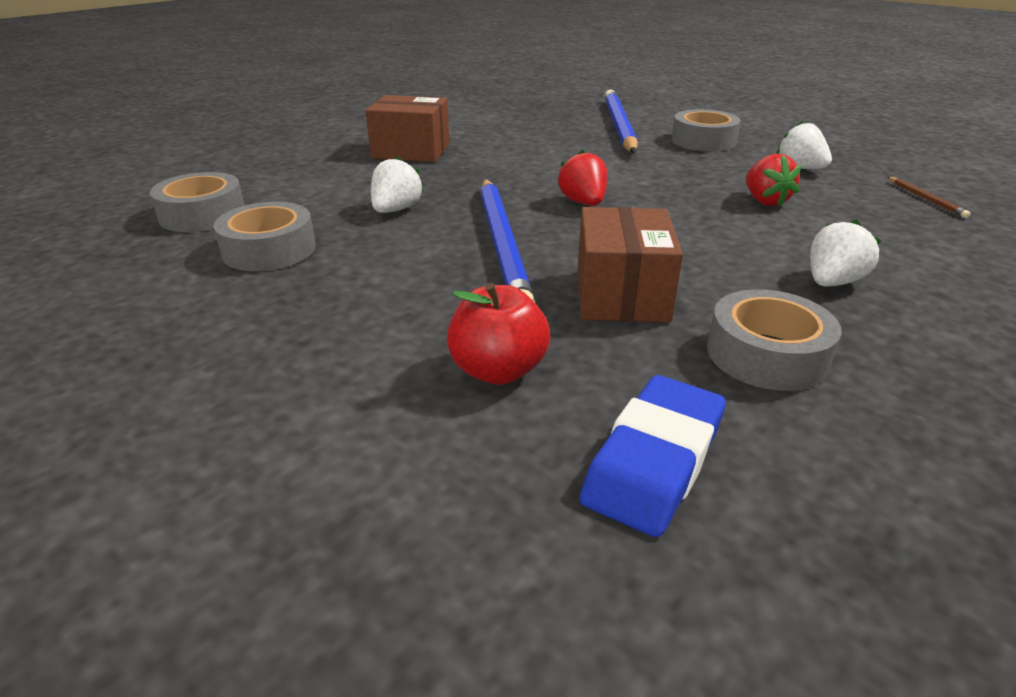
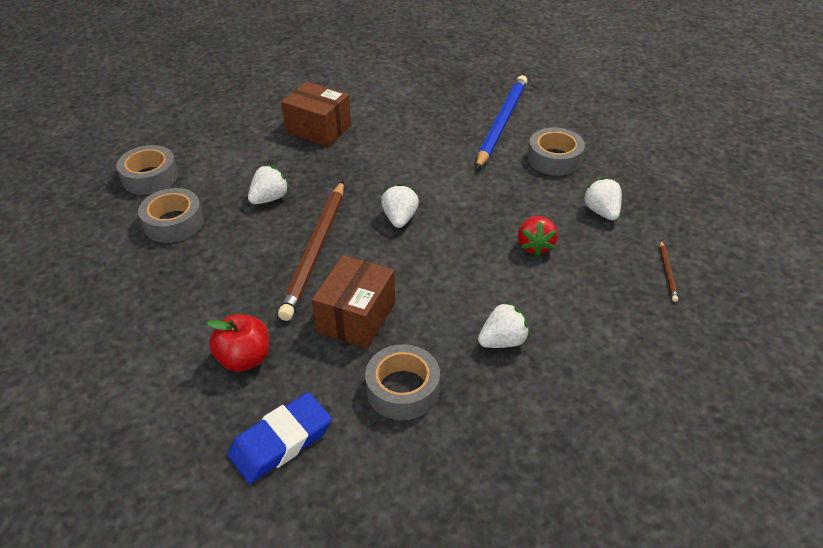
camera: 20 degrees right, 10 degrees up
blue pencil [480,179,535,302] -> brown pencil [278,181,344,321]
red strawberry [557,150,607,206] -> white strawberry [381,184,419,228]

